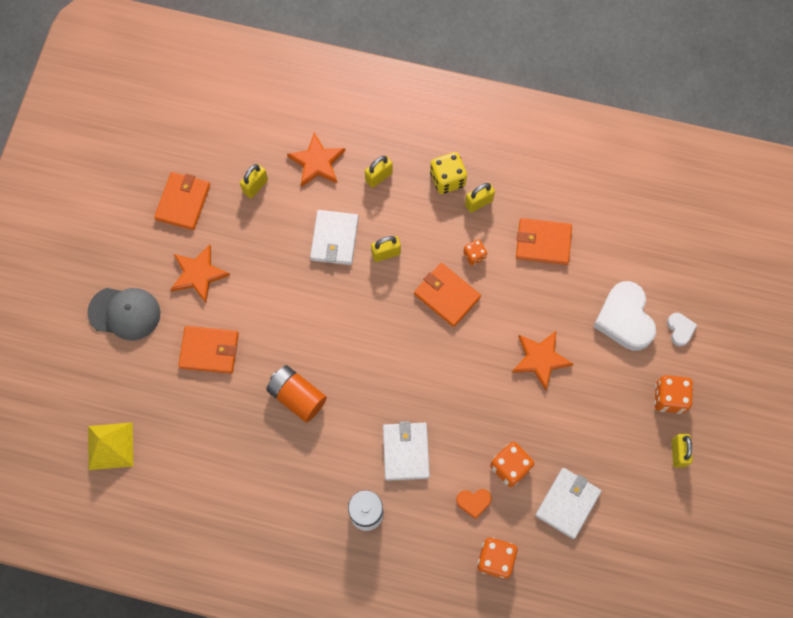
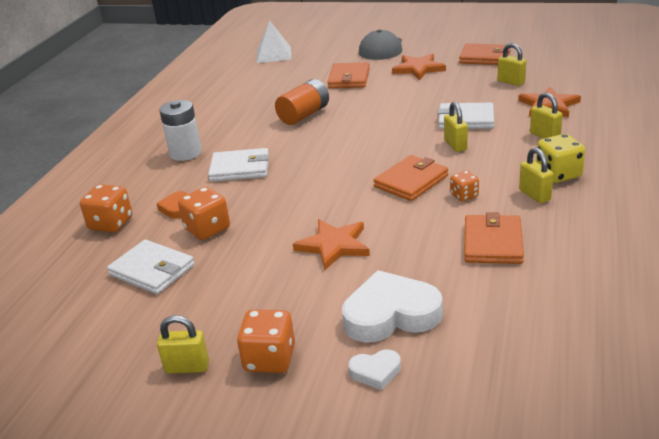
camera: 95 degrees right, 40 degrees down
yellow pyramid [88,422,133,470] -> white pyramid [256,20,291,63]

